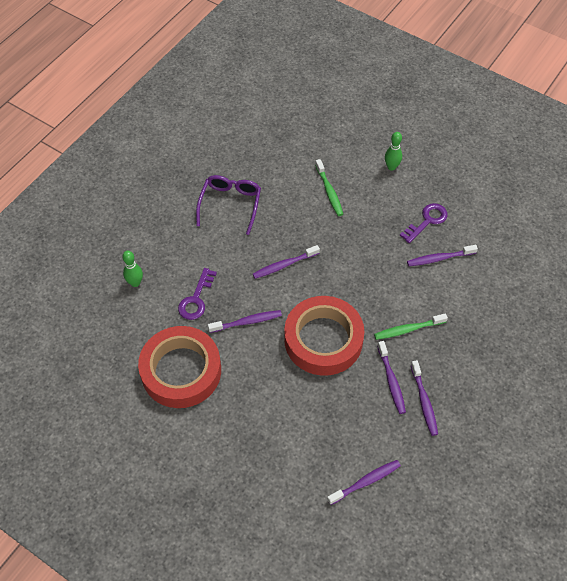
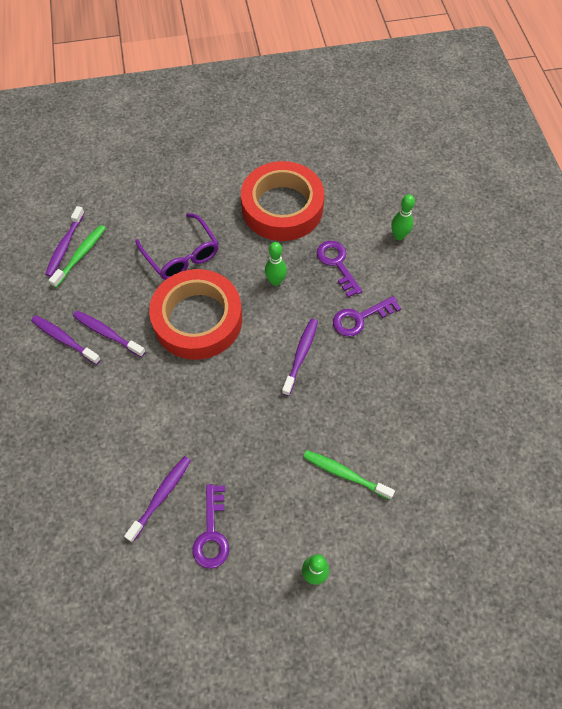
camera: 135 degrees right, 5 degrees up
purple glasses [196,175,261,235] -> purple glasses moved to [135,213,219,280]
purple toothbrush [208,310,282,333] -> green bowling pin [265,242,287,286]
green toothbrush [374,313,448,340] -> green toothbrush moved to [49,225,106,288]
none -> purple key [333,296,401,337]

